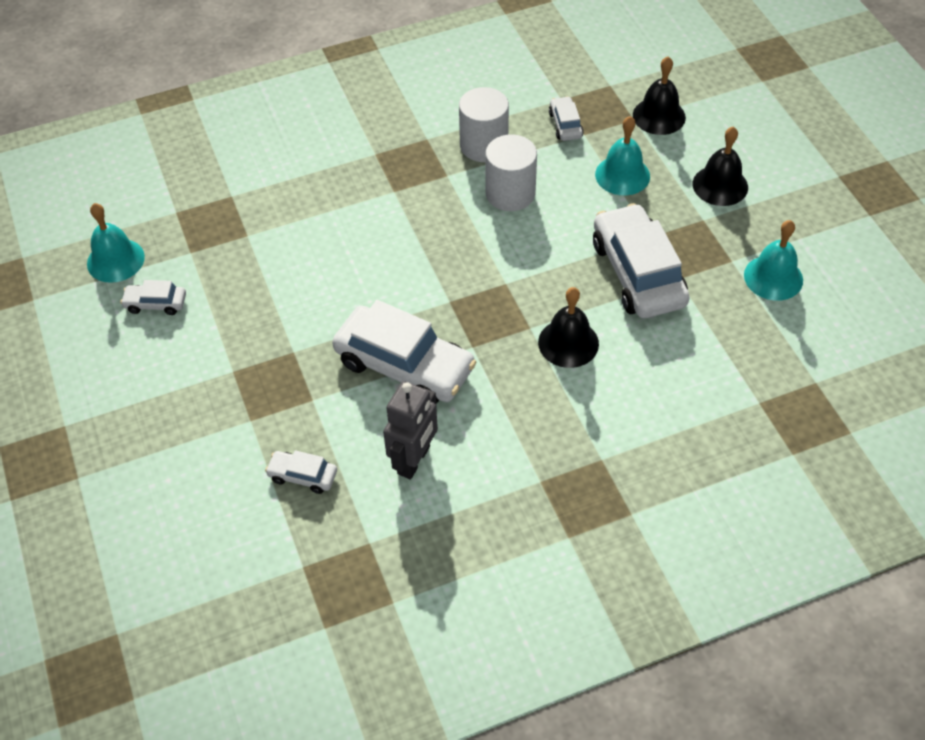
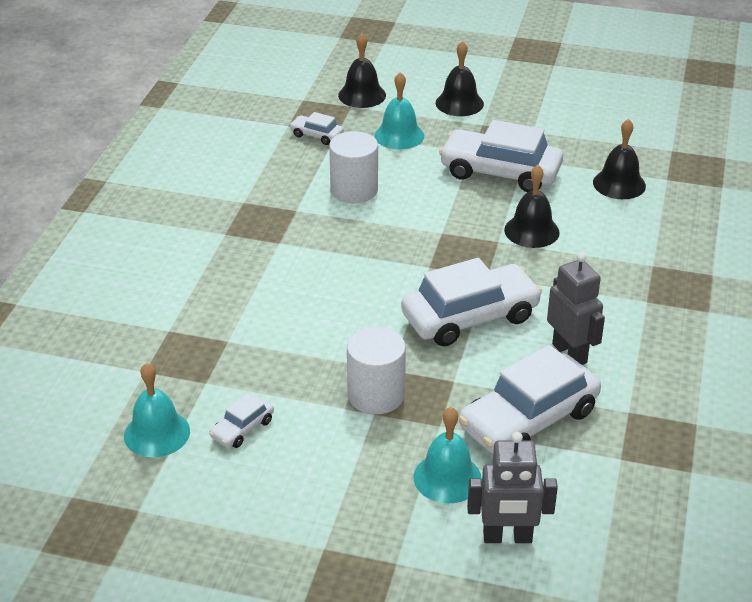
camera: 55 degrees left, 15 degrees down
white car [265,450,337,494] -> white car [458,345,601,454], size x2.16
white cylinder [459,87,509,162] -> white cylinder moved to [347,327,406,414]
turquoise bell [744,220,803,301] -> turquoise bell moved to [413,407,482,503]
none -> grey robot [467,432,558,543]
none -> black bell [593,119,646,199]

